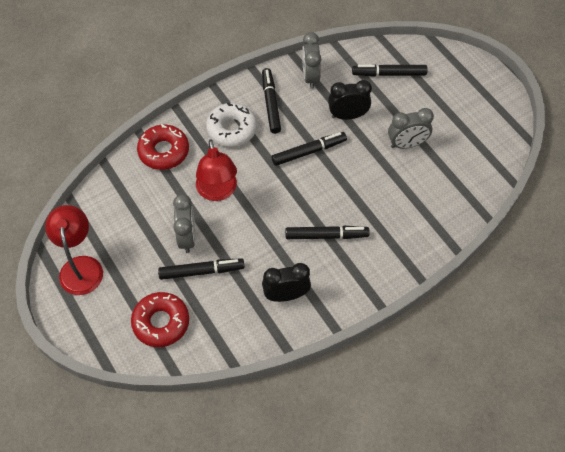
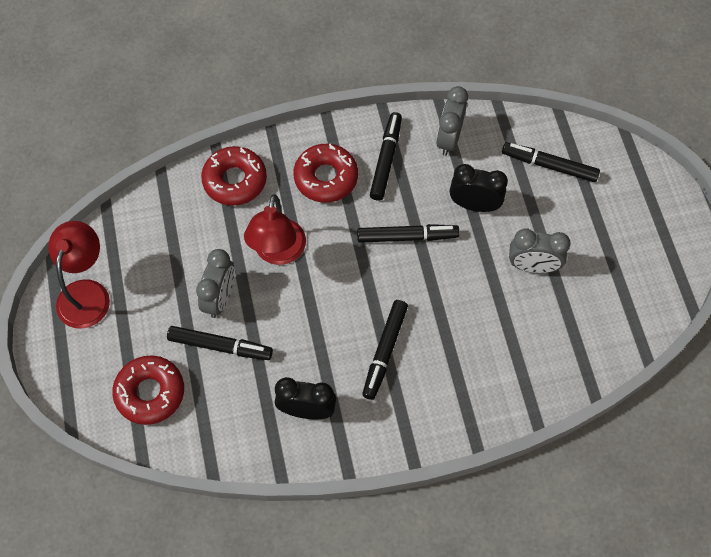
camera: 20 degrees right, 5 degrees up
white donut [206,103,257,147] -> red donut [293,144,358,203]
black marker [285,226,369,239] -> black marker turned 90 degrees clockwise [362,300,408,400]

